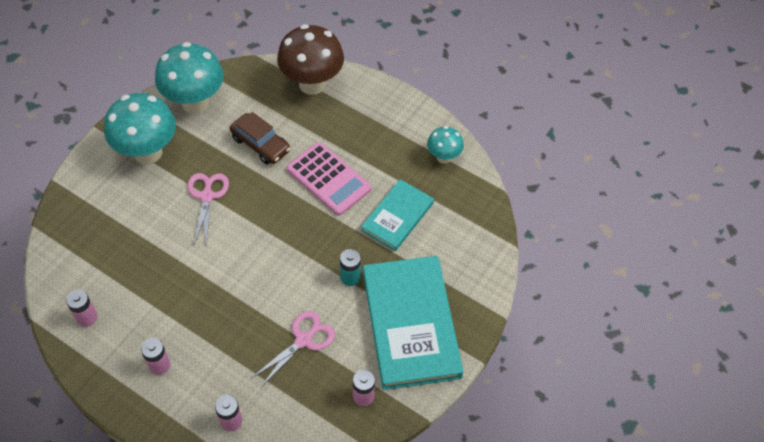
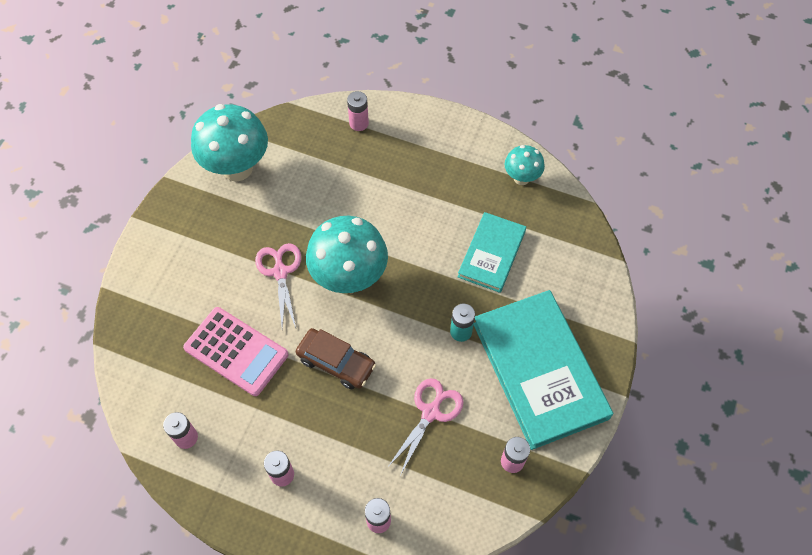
camera: 10 degrees left, 5 degrees up
turquoise mushroom [104,93,176,164] -> turquoise mushroom moved to [306,216,388,293]
brown car [230,112,290,164] -> brown car moved to [296,328,376,389]
brown mushroom [277,24,344,95] -> pink battery [347,91,369,131]
pink calculator [287,142,372,216] -> pink calculator moved to [183,307,288,396]

